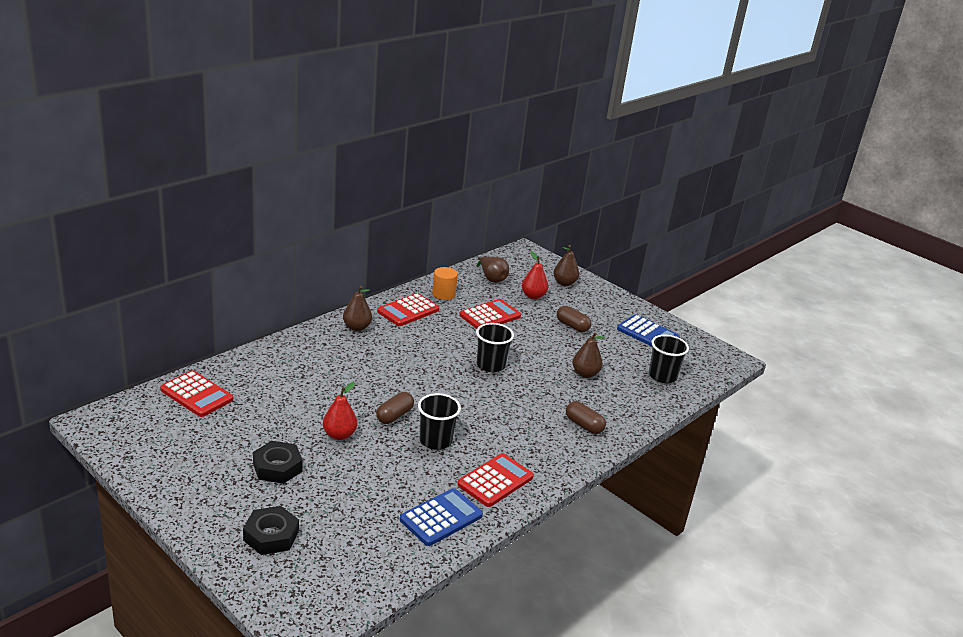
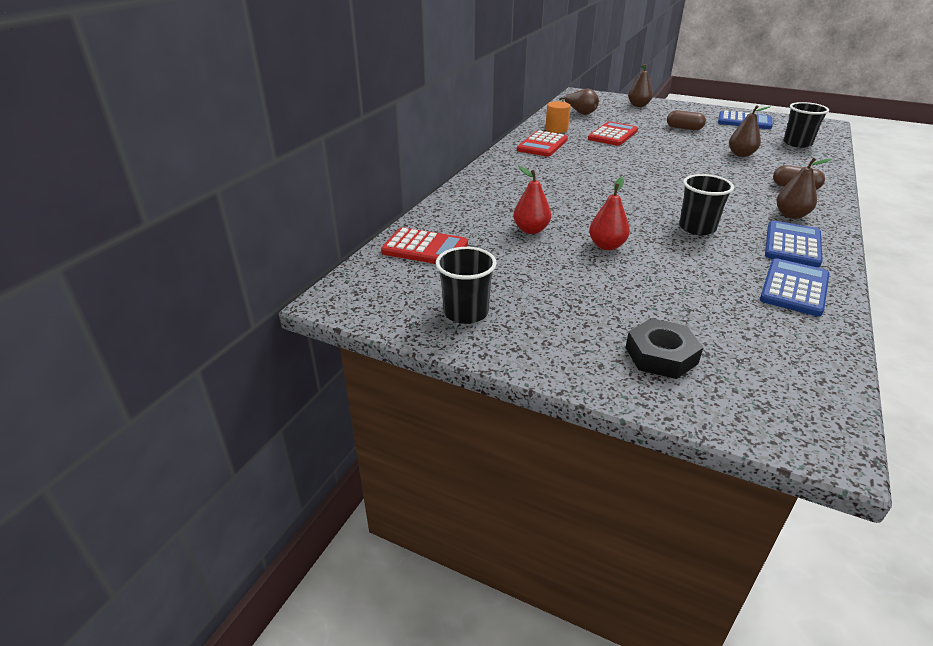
camera: 15 degrees left, 5 degrees up
black nut [253,441,303,484] -> none
brown pear [343,286,372,331] -> brown pear moved to [777,158,832,219]
brown capsule [376,392,414,424] -> none
red calculator [457,453,534,507] -> blue calculator [765,220,823,267]
black cup [476,323,514,372] -> black cup moved to [436,247,497,324]
red pear [522,251,548,299] -> red pear moved to [513,166,551,234]

